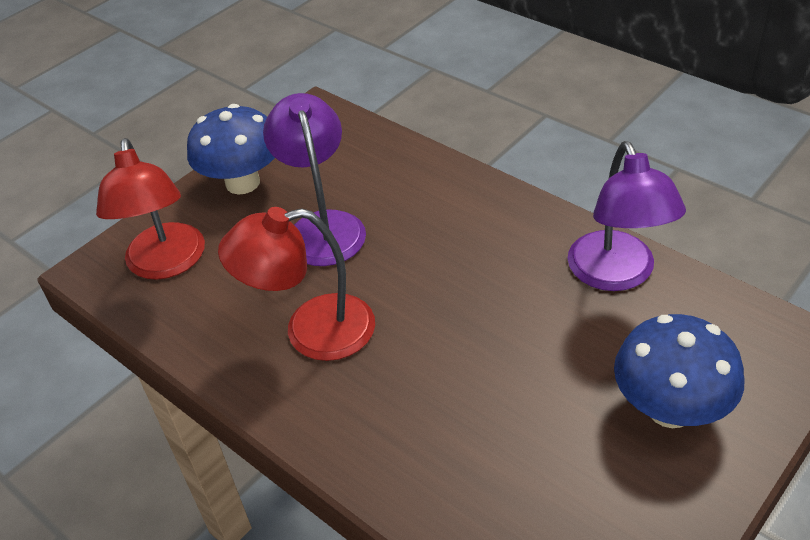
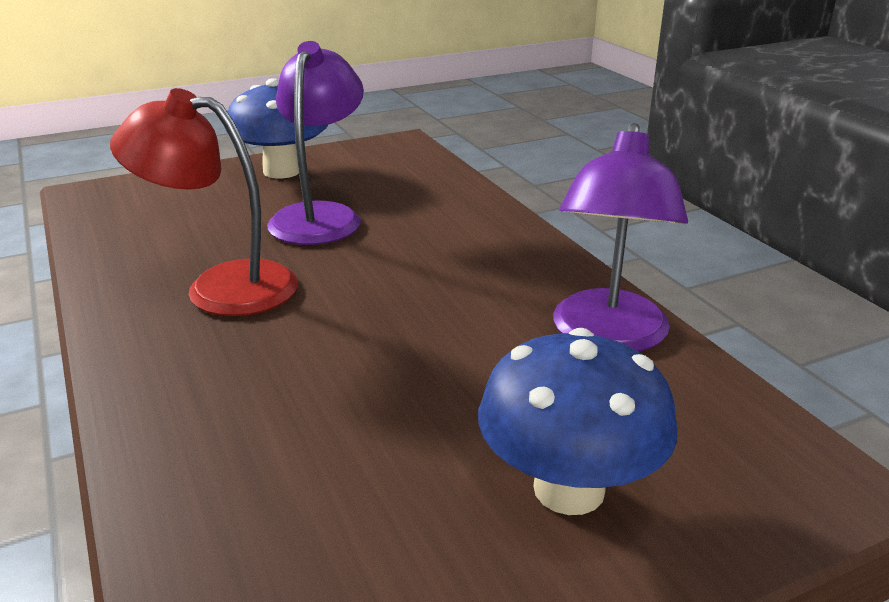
camera: 20 degrees right, 15 degrees down
red lamp [96,138,205,280] -> none

